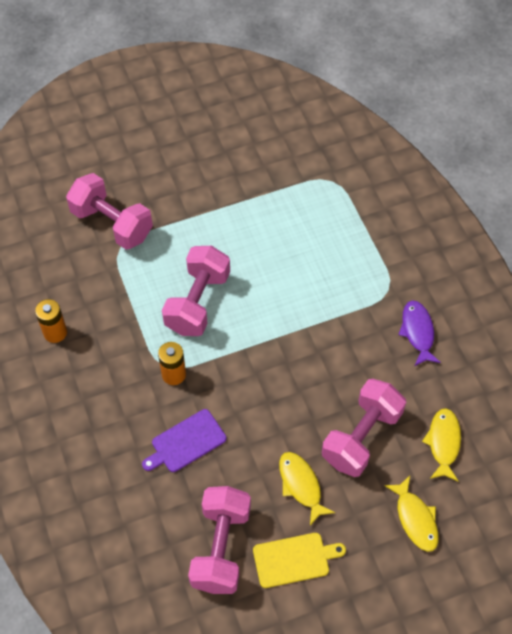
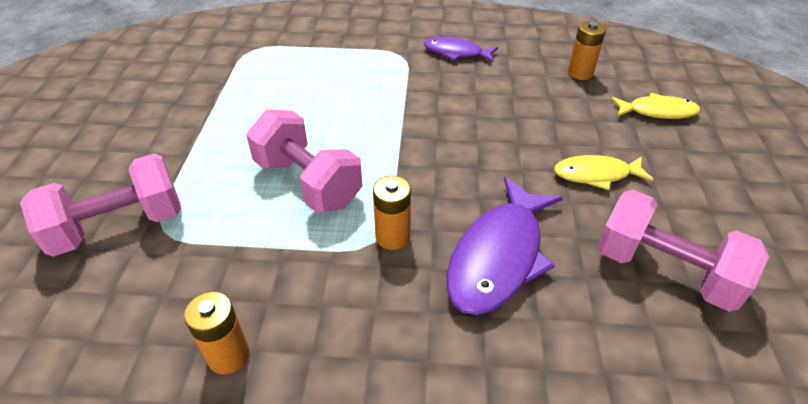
camera: 65 degrees left, 15 degrees down
purple cutting board [142,409,227,472] -> purple fish [447,177,563,315]
yellow cutting board [253,533,346,588] -> none
pink dumbbell [322,379,406,477] -> none
yellow fish [422,408,461,481] -> orange battery [568,21,606,80]

